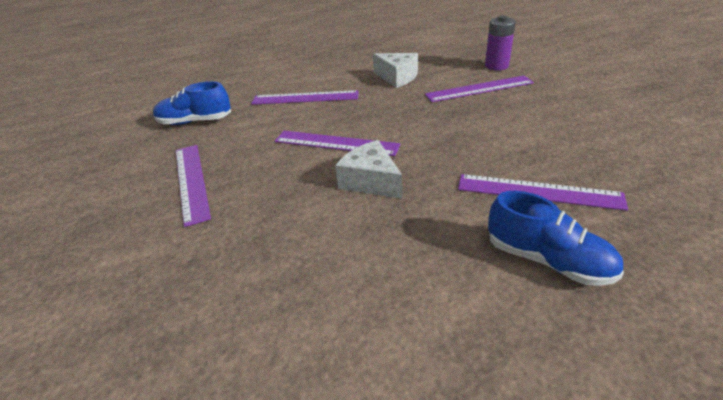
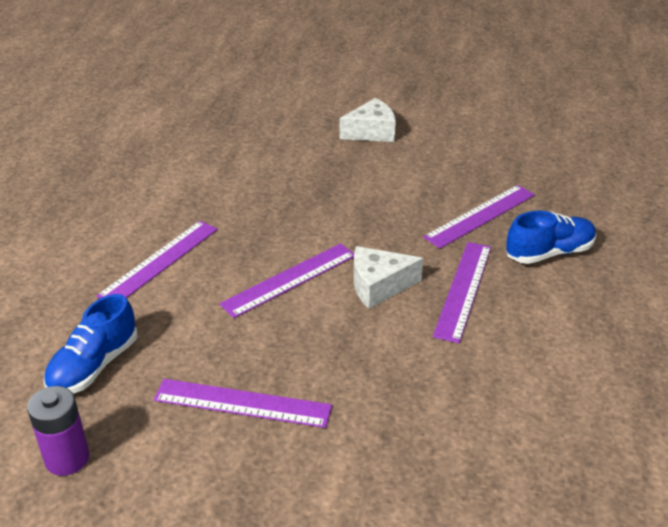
camera: 60 degrees left, 0 degrees up
white cheese [373,53,418,88] -> white cheese moved to [339,98,396,142]
purple ruler [425,76,534,102] -> purple ruler moved to [433,242,491,343]
purple battery [485,15,516,70] -> purple battery moved to [27,386,89,476]

